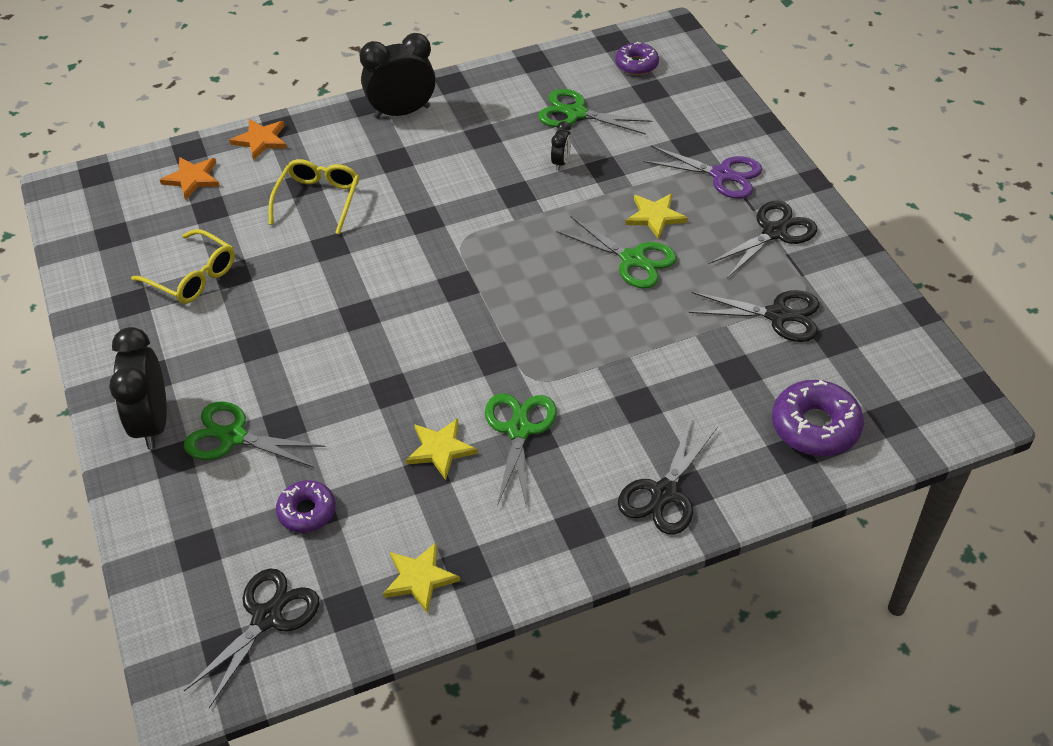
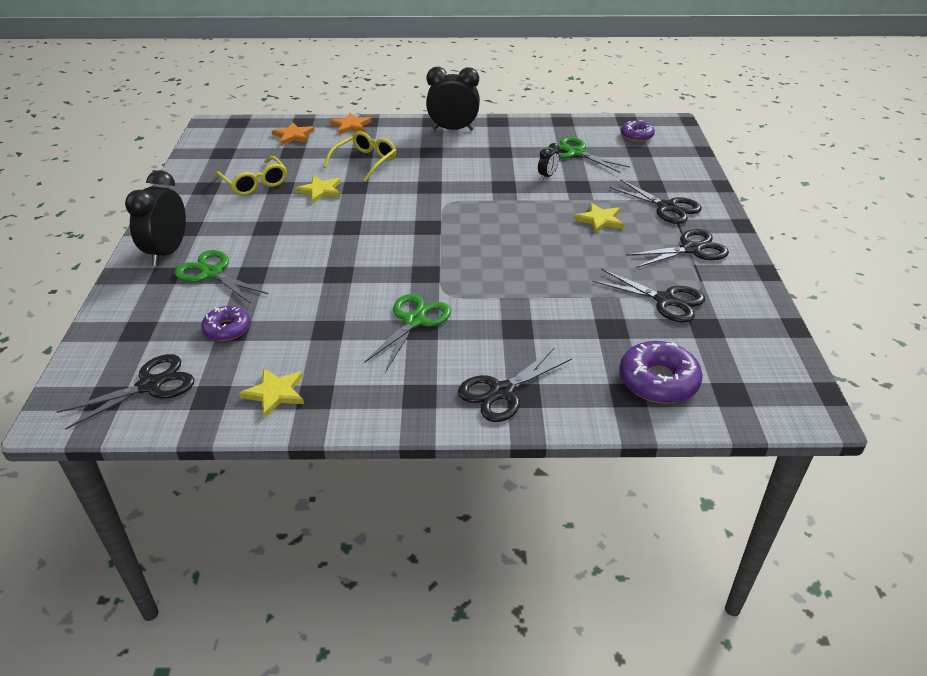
camera: 20 degrees right, 10 degrees down
yellow star [406,418,478,480] -> yellow star moved to [295,175,341,204]
green scissors [557,217,677,289] -> none
purple scissors [643,146,762,199] -> black scissors [609,179,702,224]

